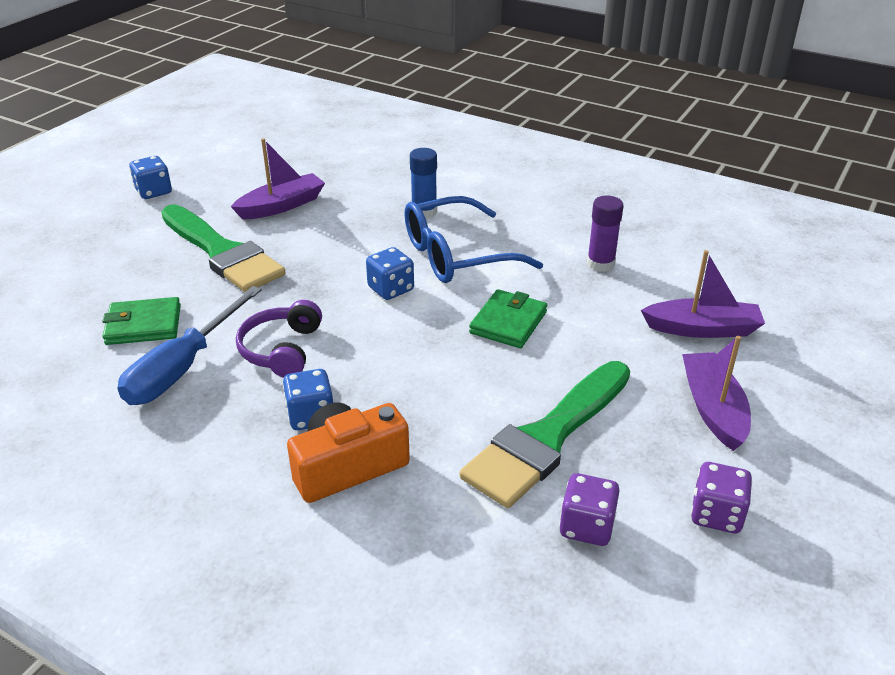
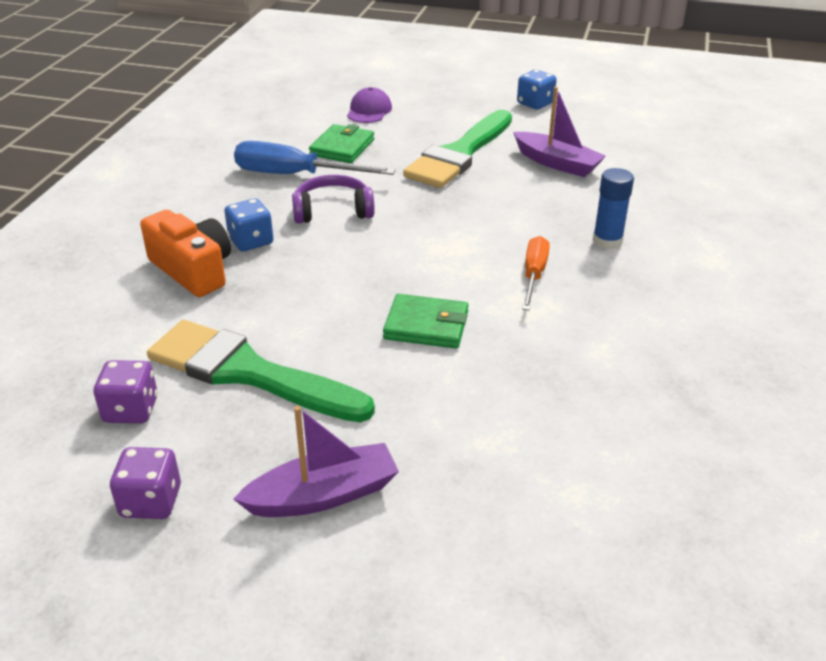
camera: 75 degrees right, 0 degrees up
green wallet [102,297,181,345] -> green wallet turned 45 degrees clockwise [309,124,374,163]
blue dice [366,247,414,300] -> none
blue glasses [404,196,543,283] -> orange screwdriver [522,236,550,311]
purple glue stick [587,196,624,272] -> none
purple boat [641,250,765,338] -> none
none -> purple cap [347,87,392,123]

